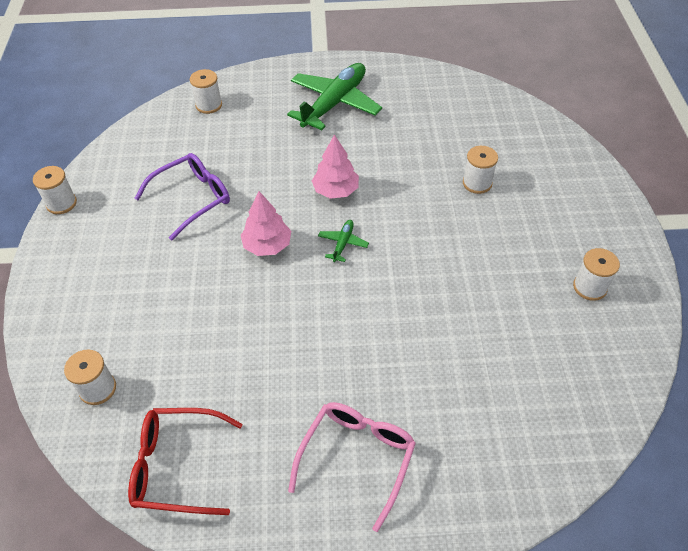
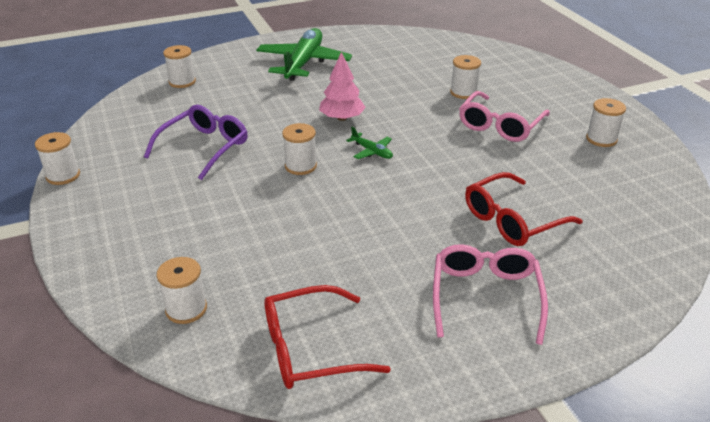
camera: 20 degrees left, 15 degrees down
pink tree [241,191,291,256] -> white spool [282,123,317,175]
green plane [318,220,369,262] -> green plane turned 135 degrees clockwise [346,127,393,159]
none -> pink glasses [459,91,550,142]
none -> red glasses [465,172,583,246]

